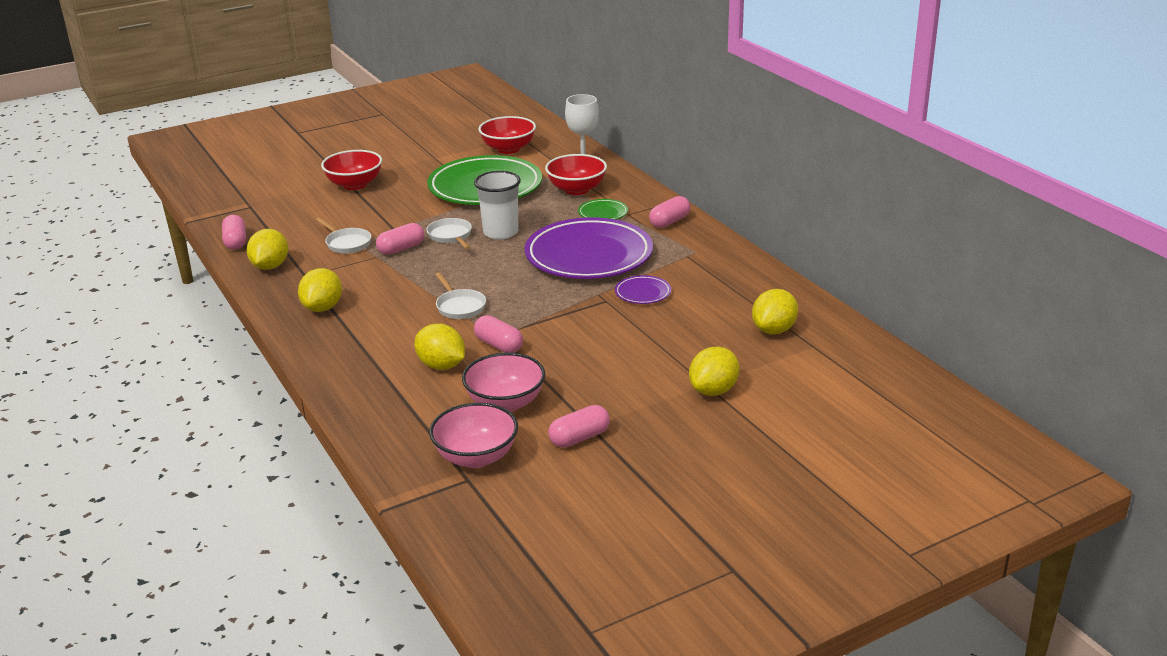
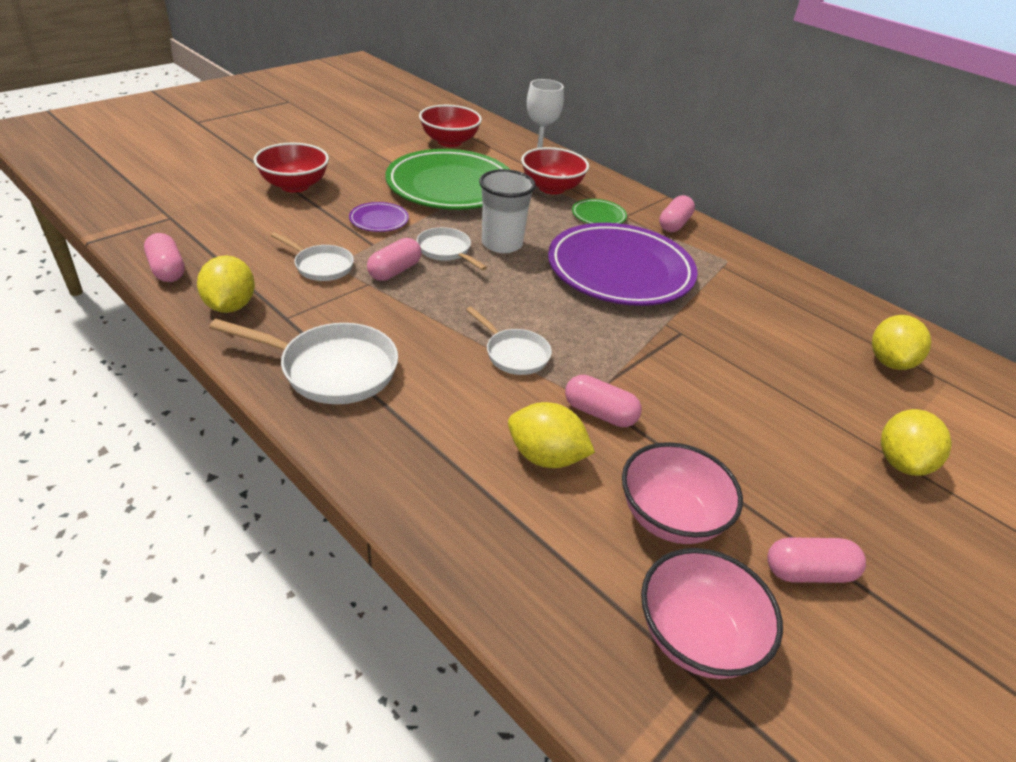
camera: 20 degrees left, 10 degrees up
yellow lemon [298,268,342,312] -> white pan [209,319,398,404]
pink capsule [548,405,610,448] -> pink capsule turned 45 degrees clockwise [767,537,866,583]
purple plate [615,275,671,304] -> purple plate moved to [349,202,409,232]

